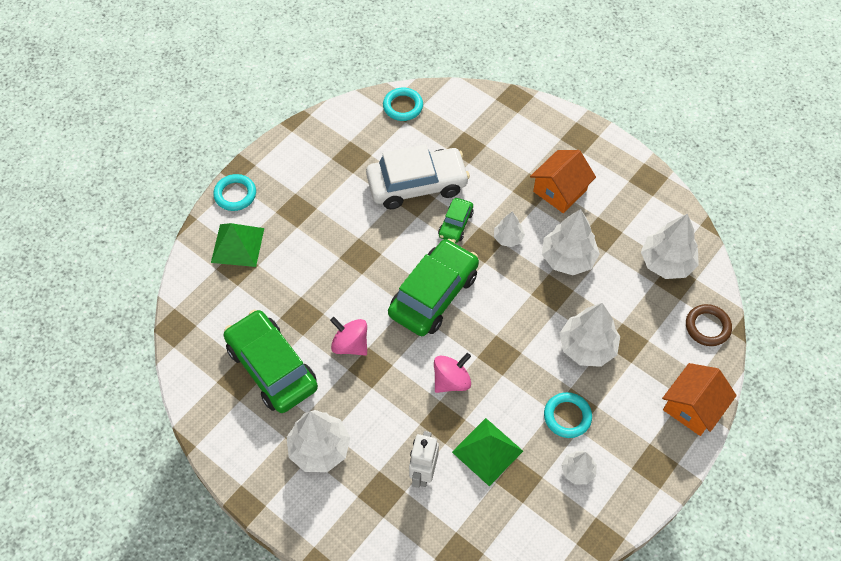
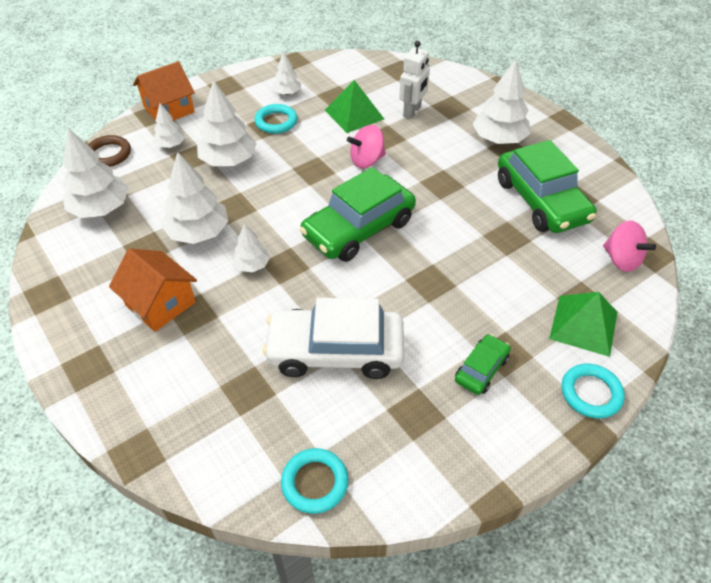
camera: 165 degrees left, 10 degrees down
pink spinning top [330,317,367,356] -> pink spinning top moved to [603,220,656,272]
green car [438,198,474,243] -> green car moved to [455,334,511,395]
orange house [530,150,596,213] -> orange house turned 75 degrees clockwise [109,248,197,332]
none -> white tree [153,103,185,148]

